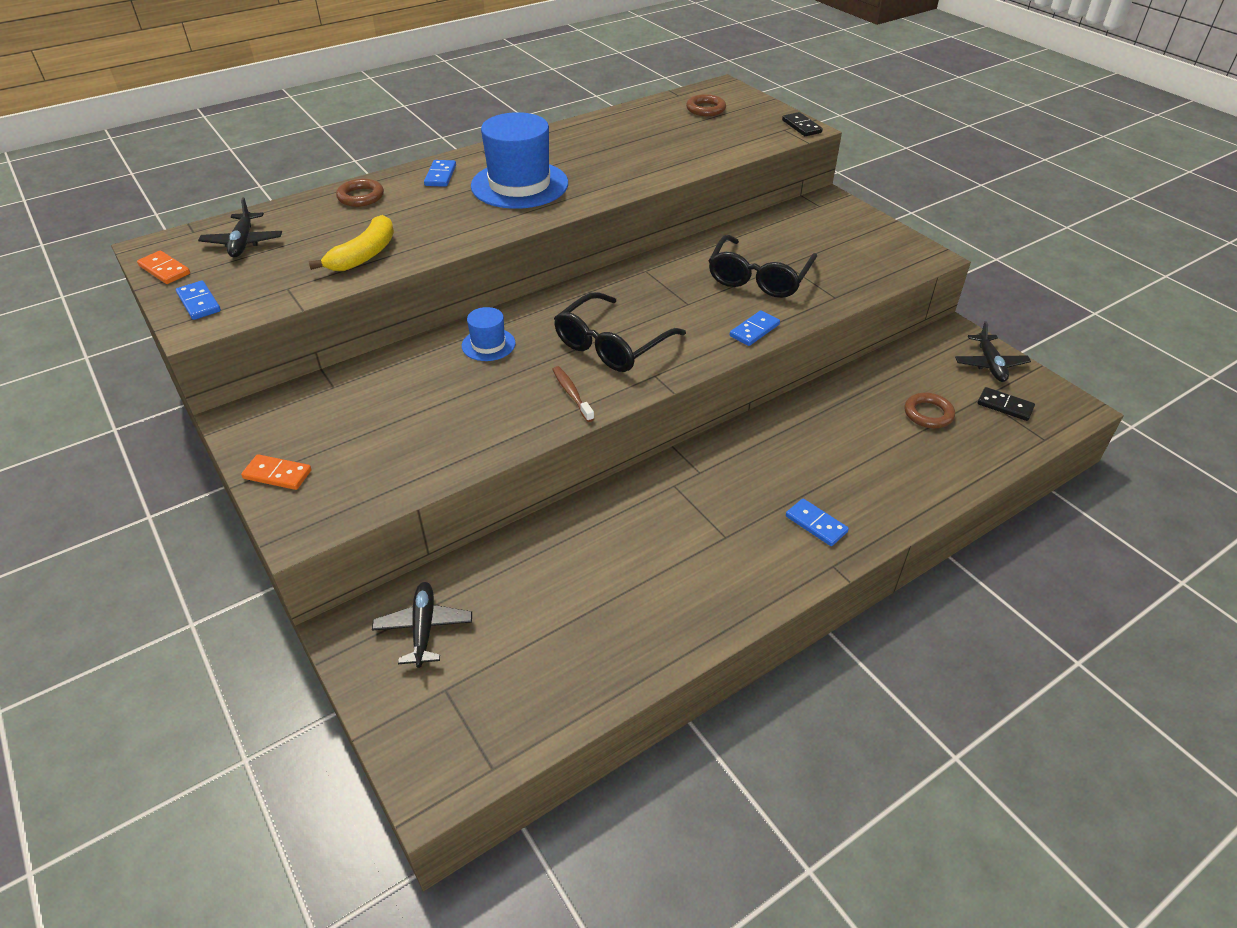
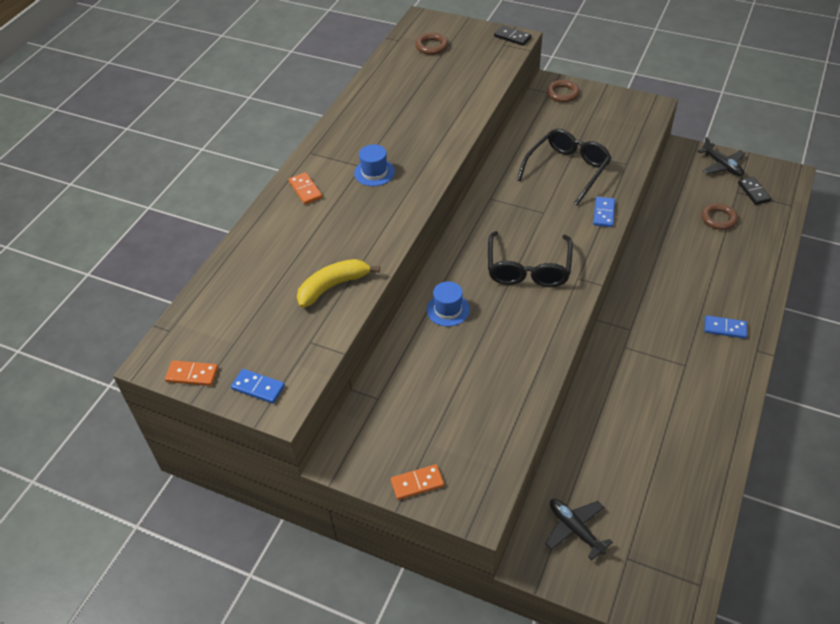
camera: 30 degrees left, 5 degrees up
black plane [198,197,282,258] -> none
yellow banana [309,215,394,271] -> yellow banana turned 120 degrees counterclockwise [297,259,380,308]
brown ring [336,179,384,207] -> brown ring moved to [547,80,580,102]
blue domino [424,160,456,187] -> orange domino [288,172,322,204]
blue hat [471,112,568,209] -> blue hat [354,144,395,186], size x0.50
brown toothbrush [552,366,594,422] -> none
black glasses [709,235,817,298] -> black glasses turned 135 degrees counterclockwise [517,129,611,205]
black domino [978,387,1035,421] -> black domino turned 75 degrees clockwise [738,177,772,205]

